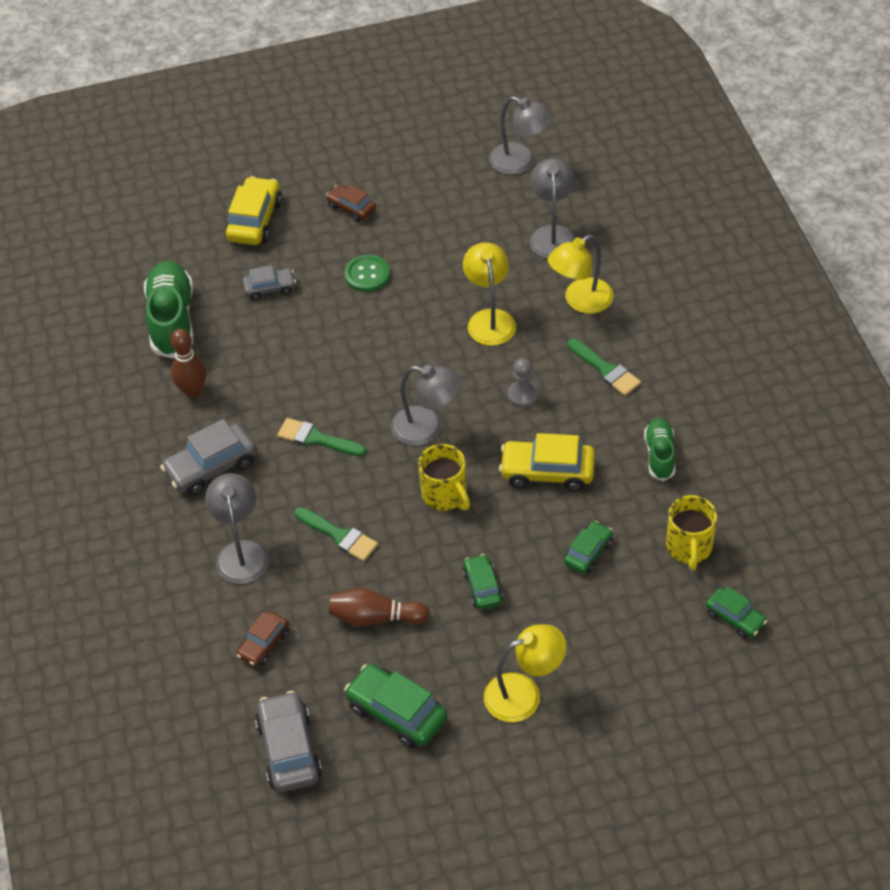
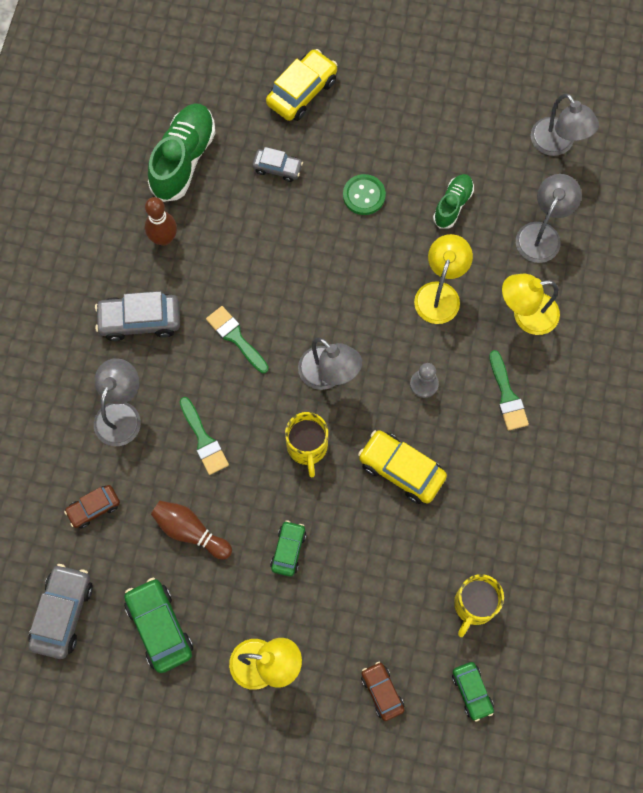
camera: 25 degrees right, 20 degrees up
brown car [326,185,376,222] -> brown car moved to [361,662,404,721]
green car [564,521,613,574] -> none
green shoe [644,418,675,481] -> green shoe moved to [433,174,474,229]

